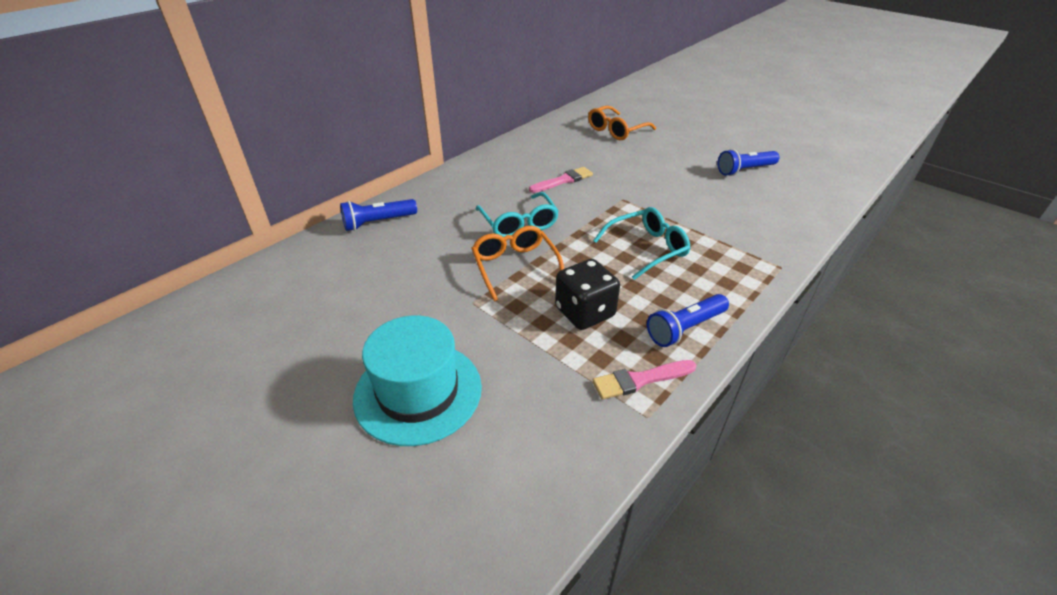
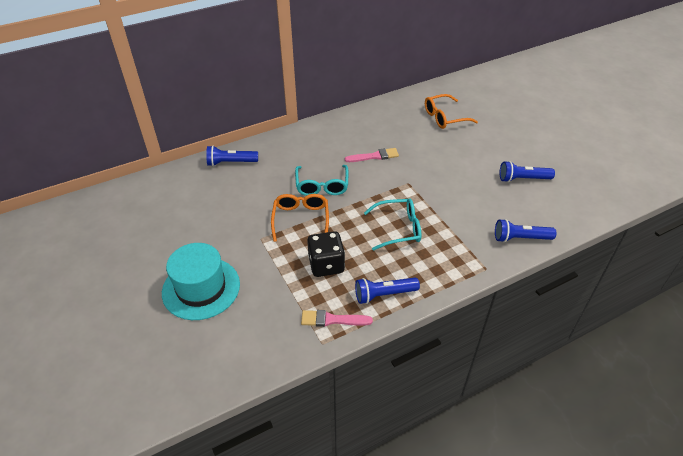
camera: 20 degrees right, 5 degrees up
none -> blue flashlight [495,219,556,242]

